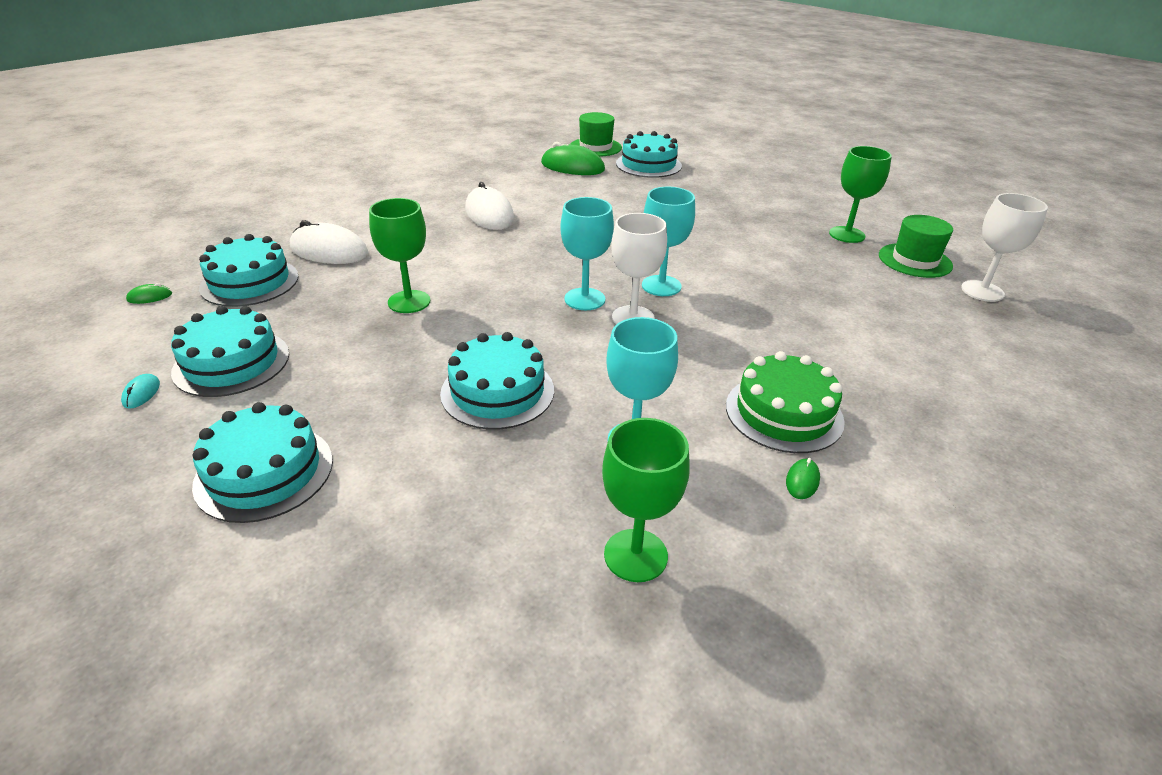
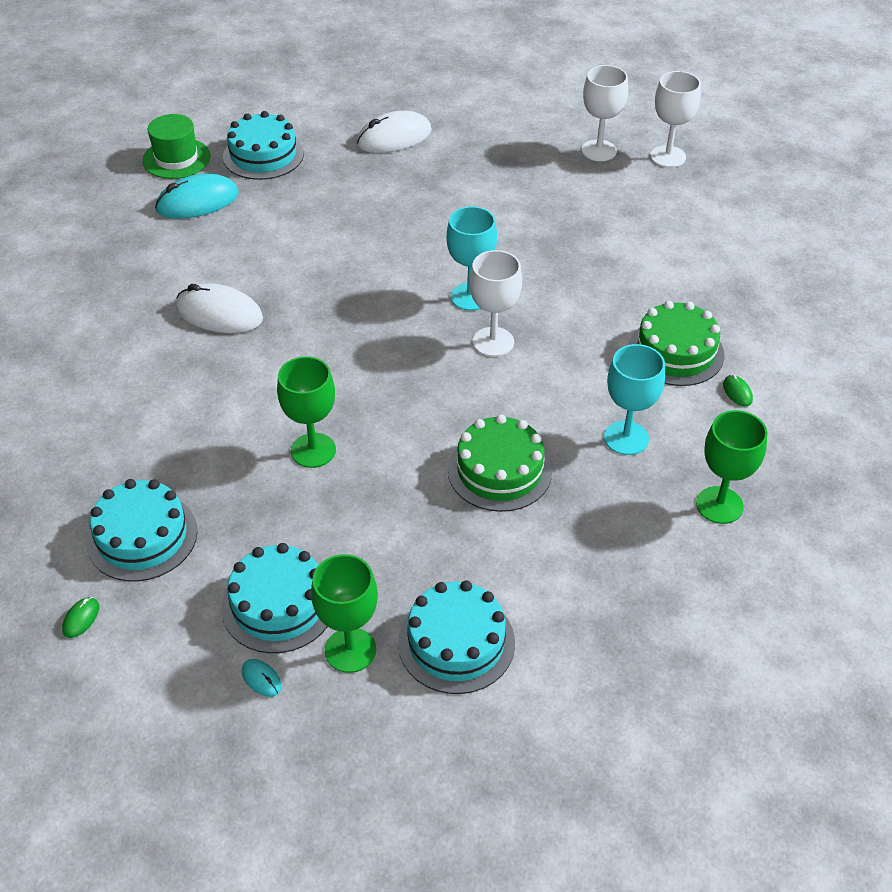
camera: 45 degrees left, 10 degrees up
white mouse [290,220,368,264] -> white mouse moved to [356,111,432,153]
turquoise cake [440,332,554,430] -> green cake [448,414,552,512]
green mouse [541,142,605,175] -> turquoise mouse [155,174,239,219]
turquoise goblet [560,197,614,310] -> none
green goblet [829,146,892,243] -> green goblet moved to [311,554,378,673]
green hat [879,215,953,278] -> white goblet [582,65,628,161]

